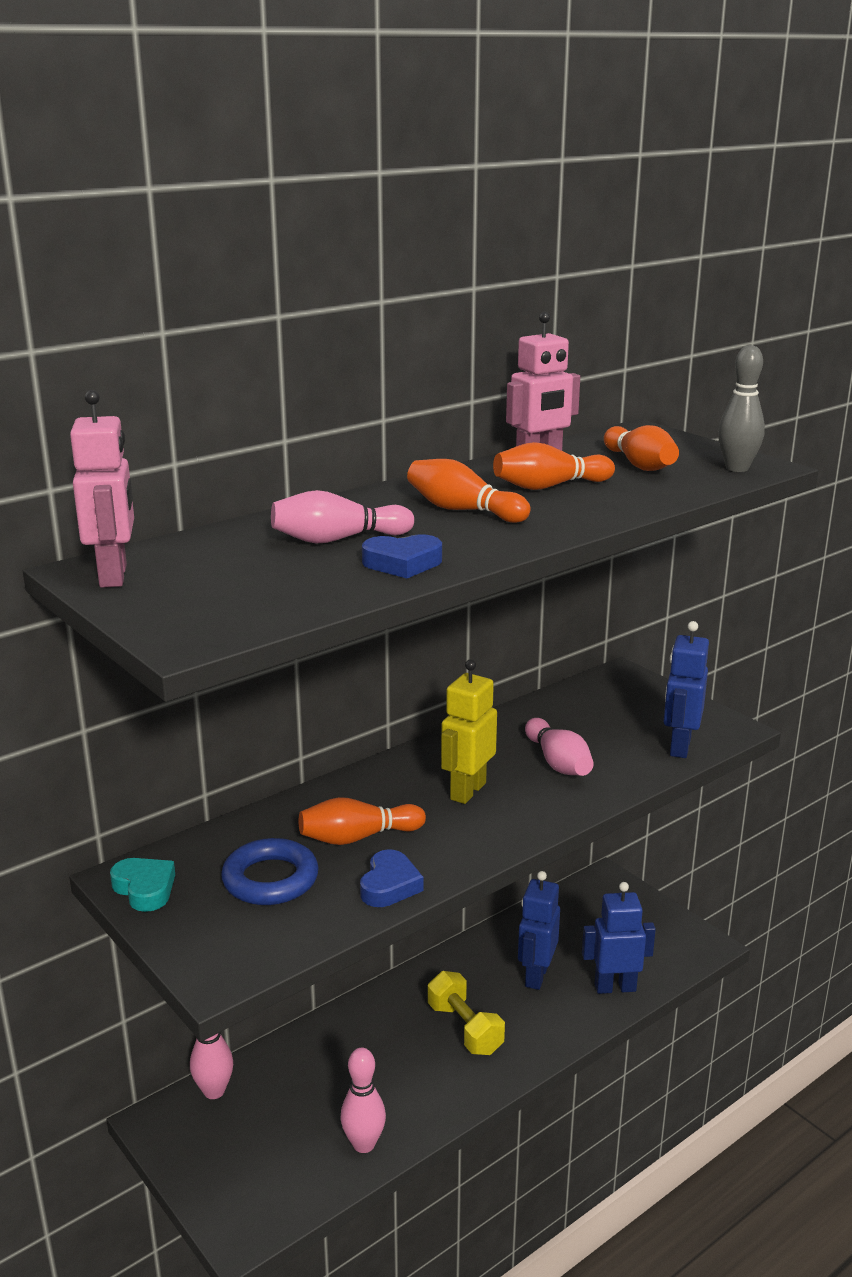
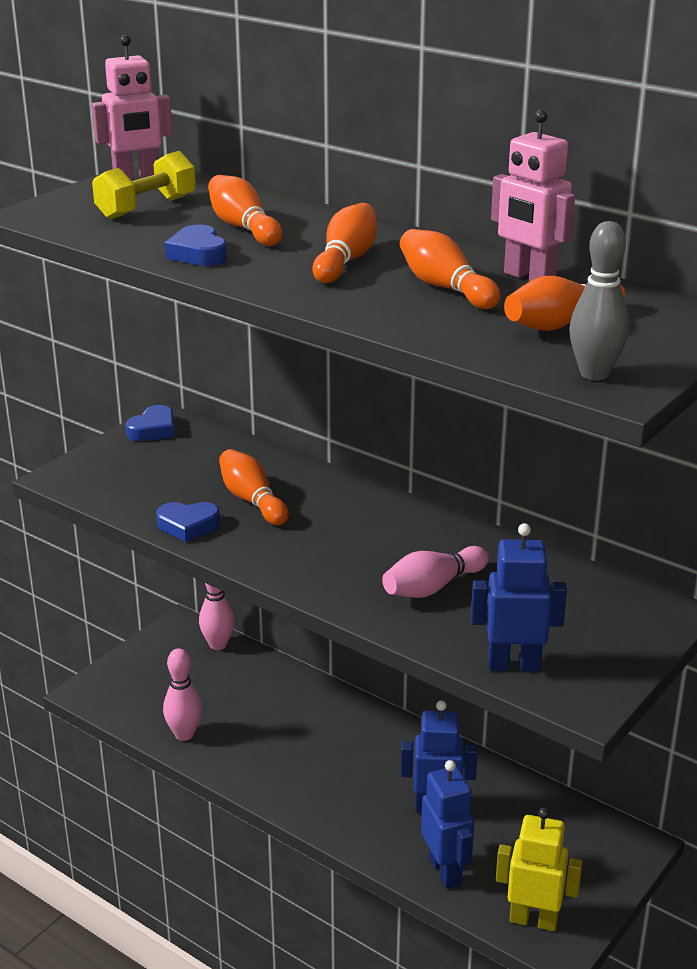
camera: 75 degrees right, 5 degrees up
turquoise heart [110,858,175,912] -> blue heart [126,405,174,441]
blue ring [221,838,319,905] -> none
pink bowling pin [271,490,414,543] -> orange bowling pin [208,175,282,246]
yellow dumbbell [428,971,505,1055] -> yellow dumbbell moved to [92,151,196,219]
yellow robot [441,659,497,804] -> yellow robot moved to [496,807,583,931]

